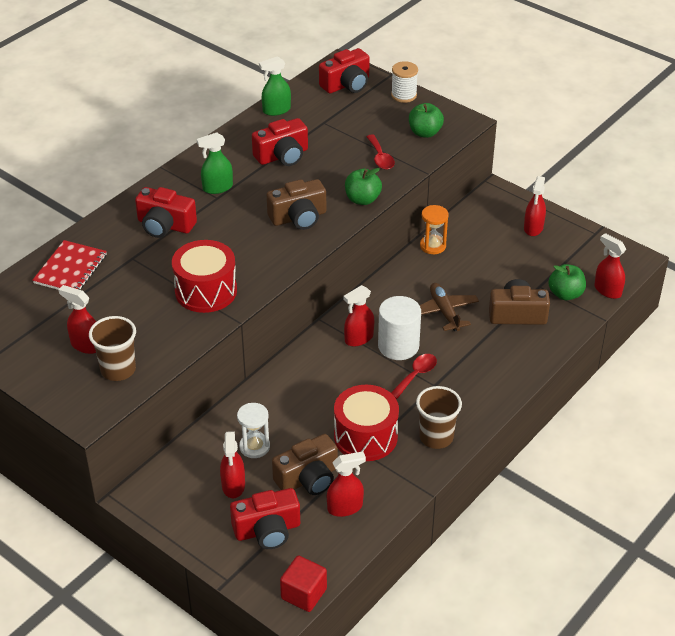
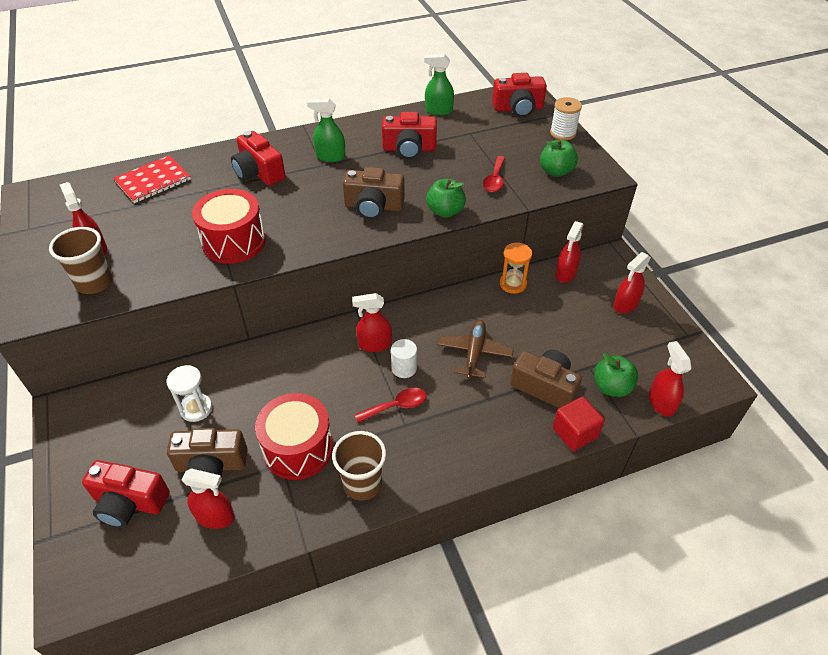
camera: 30 degrees right, 5 degrees up
red spray bottle [220,431,245,498] -> red spray bottle moved to [555,221,584,283]
red cube [280,555,327,612] -> red cube moved to [553,397,605,451]
white cylinder [378,296,421,360] -> white cylinder [391,339,417,378], size x0.58

